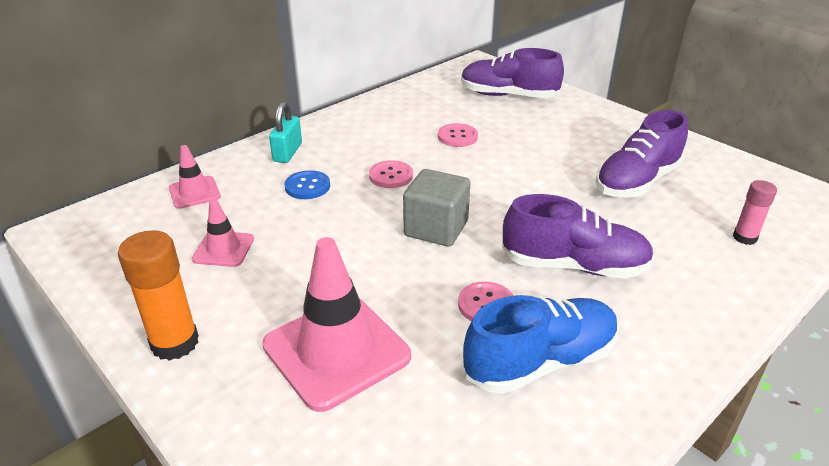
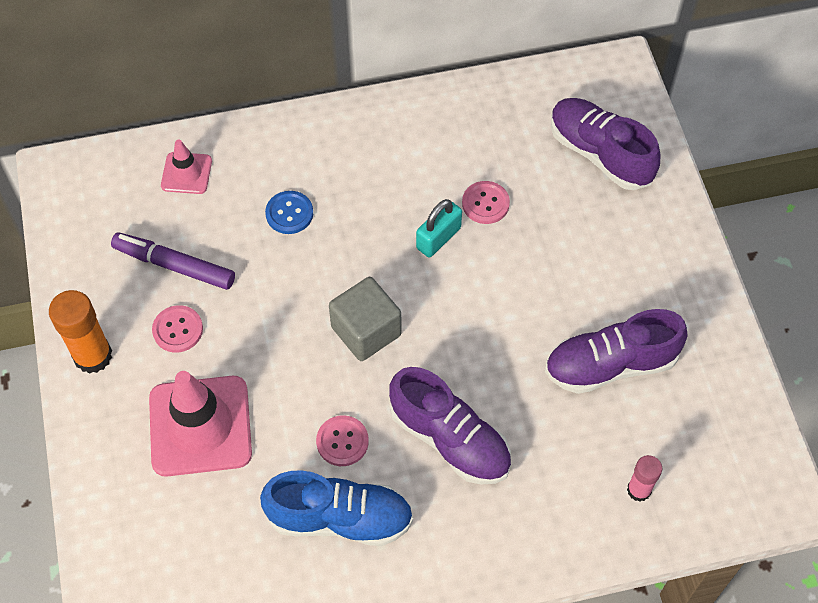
camera: 30 degrees right, 25 degrees up
pink traffic cone [192,198,254,267] -> purple marker [111,232,235,290]
turquoise padlock [269,102,302,163] -> turquoise padlock moved to [416,199,462,257]
pink button [369,160,413,188] -> pink button moved to [152,305,203,352]

